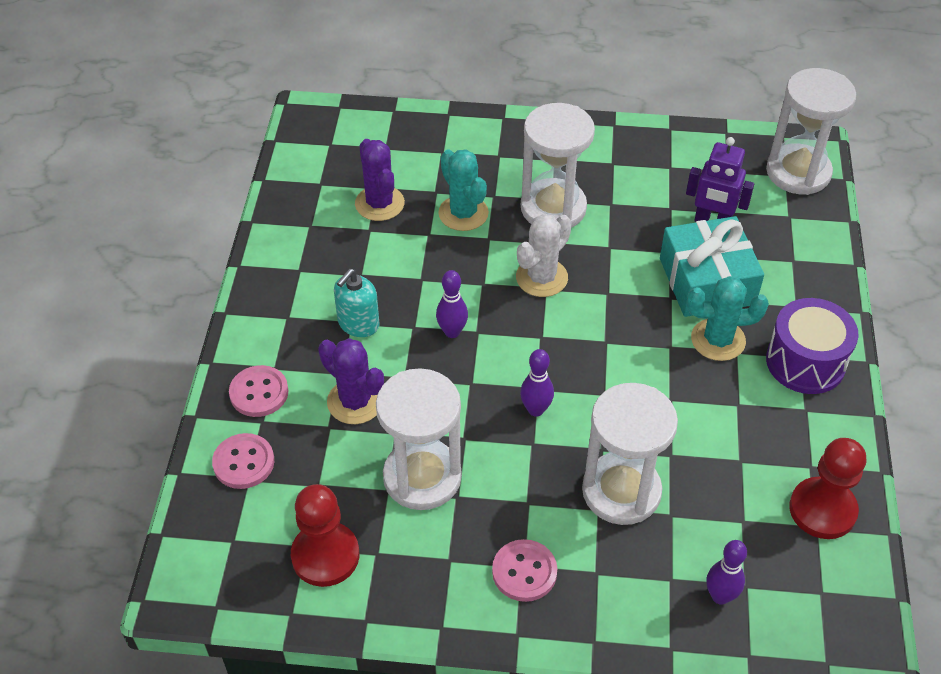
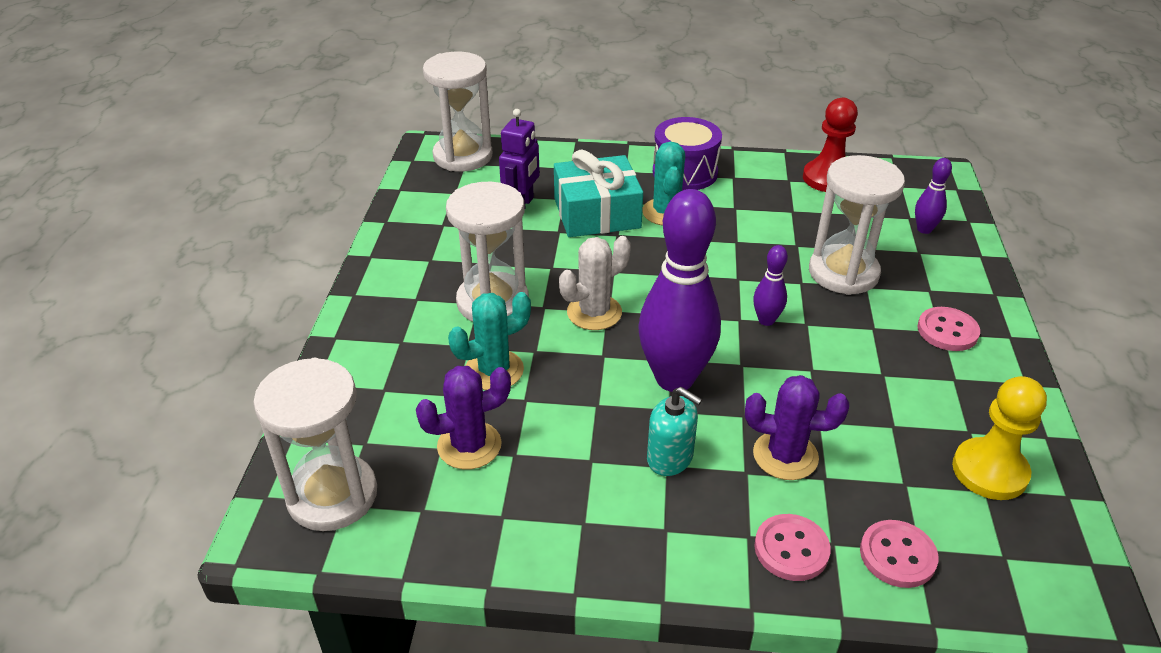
camera: 90 degrees left, 10 degrees down
red pawn [291,484,359,587] -> yellow pawn [952,376,1047,500]
purple cactus [318,338,384,424] -> purple cactus turned 60 degrees clockwise [745,375,849,480]
white hourglass [376,368,462,510] -> white hourglass moved to [253,358,377,531]
purple bowling pin [436,270,468,338] -> purple bowling pin [638,189,721,392], size x2.25
white cactus [516,214,572,297] -> white cactus turned 75 degrees counterclockwise [559,236,631,330]

